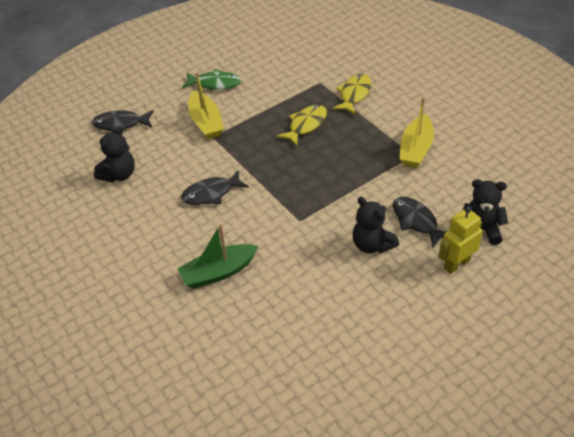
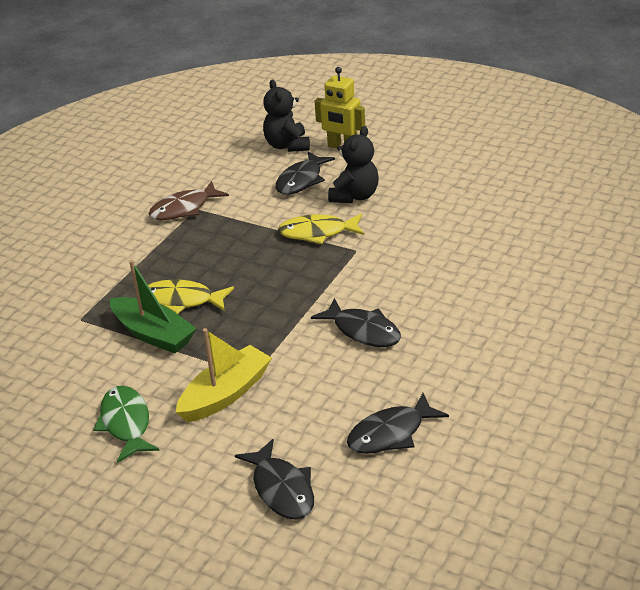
camera: 115 degrees left, 10 degrees down
black teddy bear [94,126,135,182] -> black fish [347,393,449,454]
green boat [178,224,258,289] -> green boat moved to [110,260,197,353]
yellow fish [333,74,371,115] -> yellow fish moved to [278,214,364,244]
yellow boat [399,98,434,168] -> brown fish [148,181,229,220]

